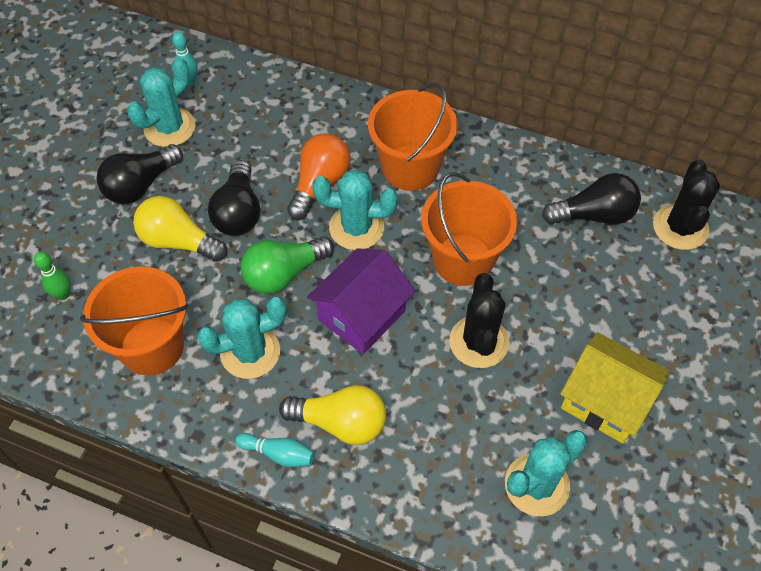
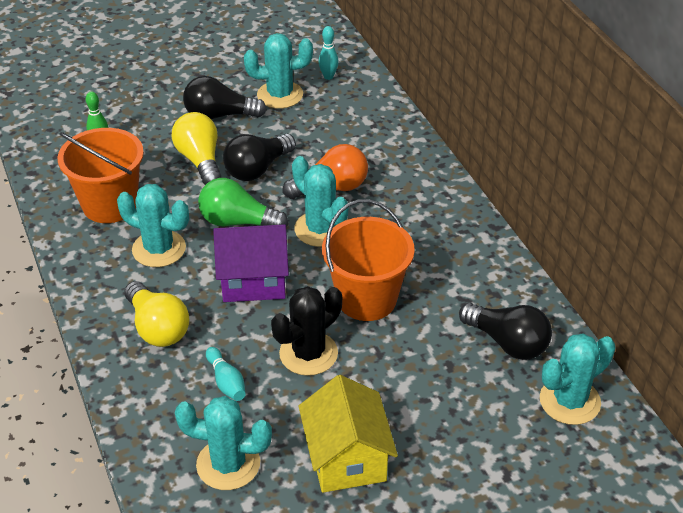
camera: 45 degrees right, 15 degrees down
turquoise bowling pin [235,433,315,467] -> turquoise bowling pin moved to [206,347,245,401]
orange bucket [368,83,457,191] -> none
black cactus [653,159,720,250] -> turquoise cactus [540,333,616,425]

